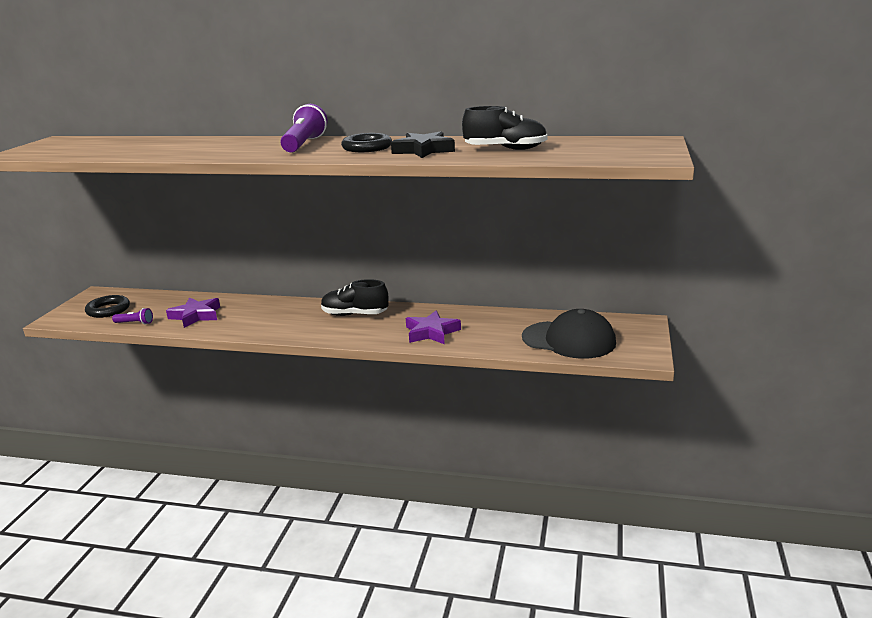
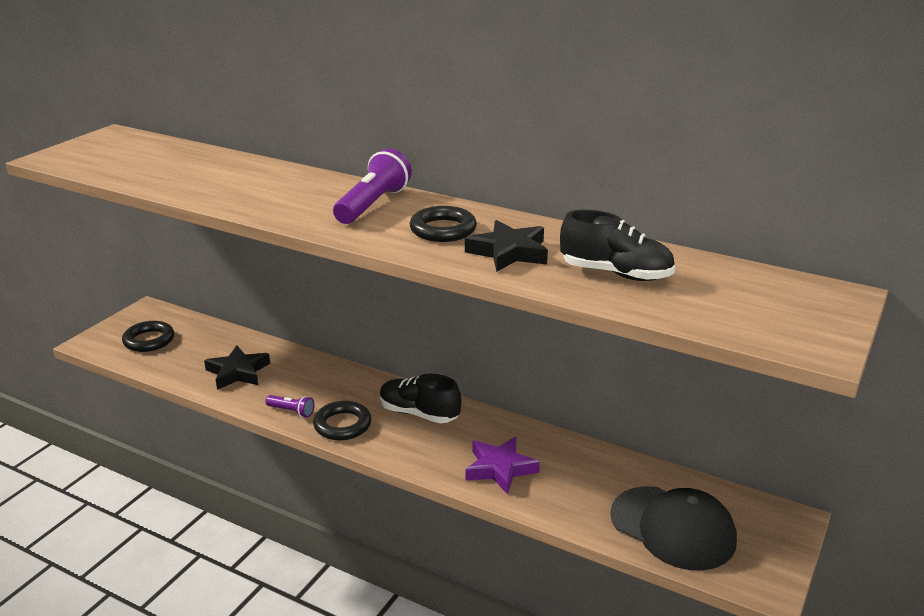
camera: 15 degrees right, 5 degrees up
purple flashlight [112,308,153,324] -> purple flashlight moved to [266,395,314,417]
purple star [166,297,220,328] -> black star [204,345,270,390]
none -> black ring [313,401,371,440]

